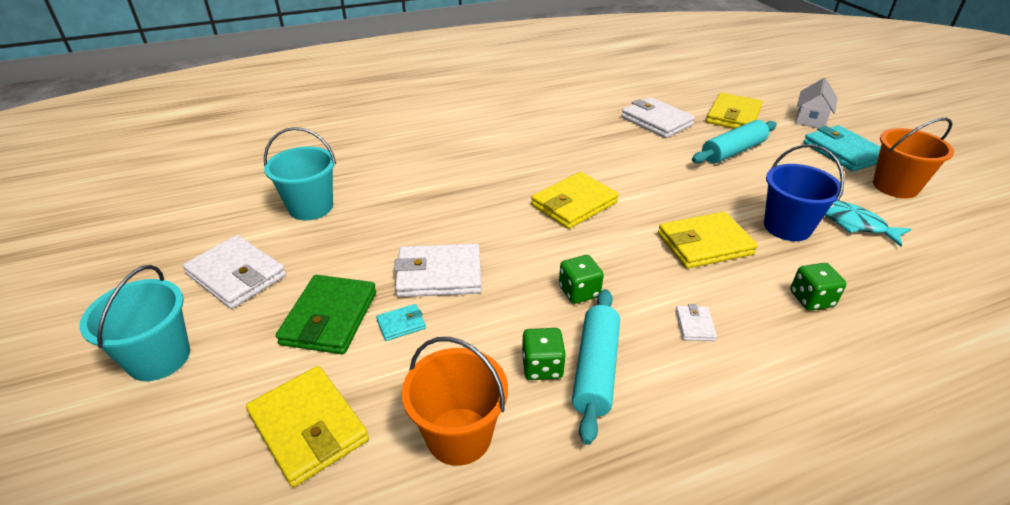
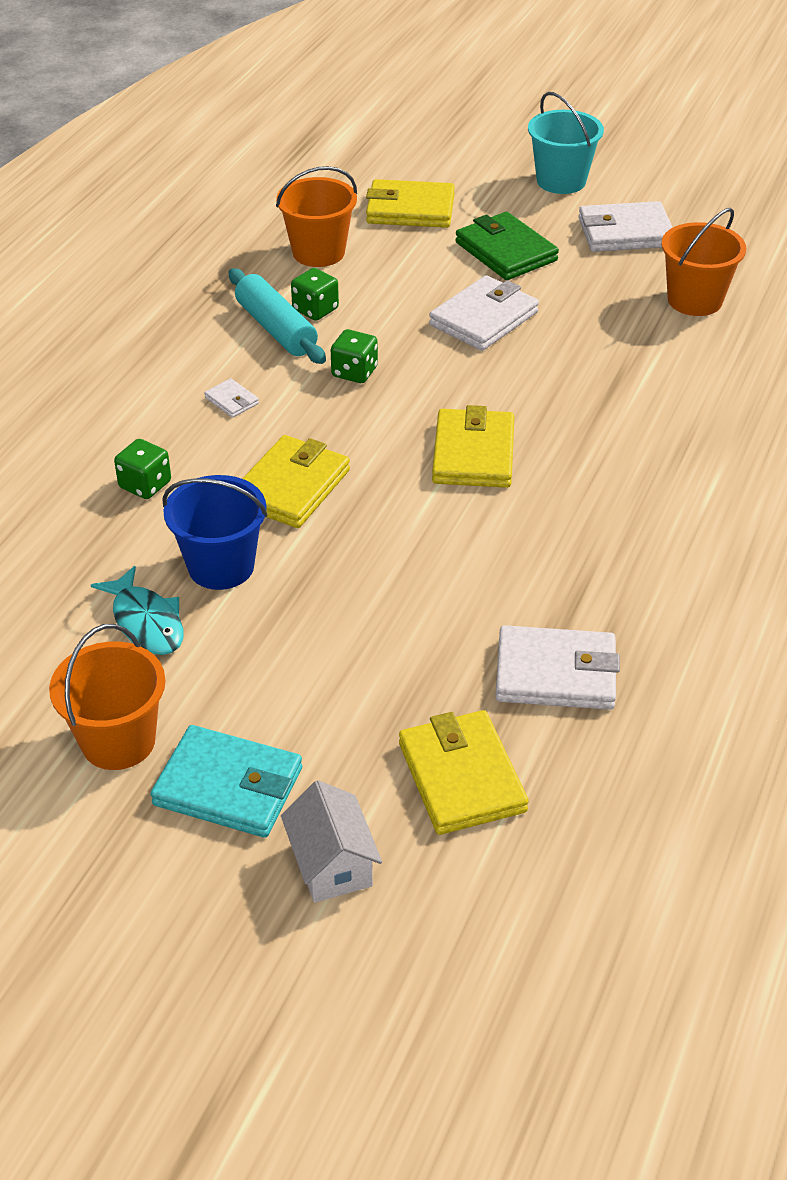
camera: 135 degrees right, 5 degrees up
turquoise bucket [264,127,336,220] -> orange bucket [661,208,746,316]
turquoise wallet [376,304,426,341] -> none
turquoise rolling pin [692,120,777,163] -> none
turquoise fish [825,201,911,247] -> turquoise fish turned 60 degrees clockwise [91,566,184,655]

